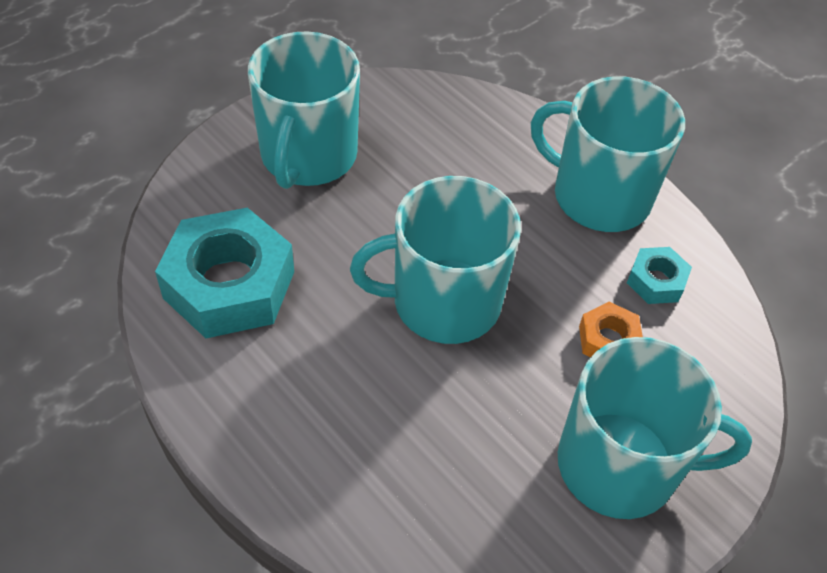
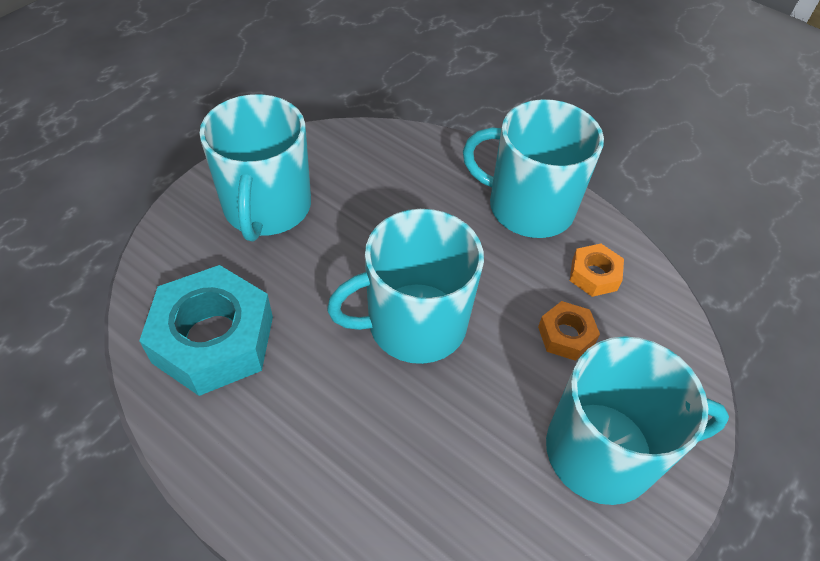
camera: 10 degrees left, 0 degrees up
turquoise nut [627,247,692,304] -> orange nut [570,244,624,297]

